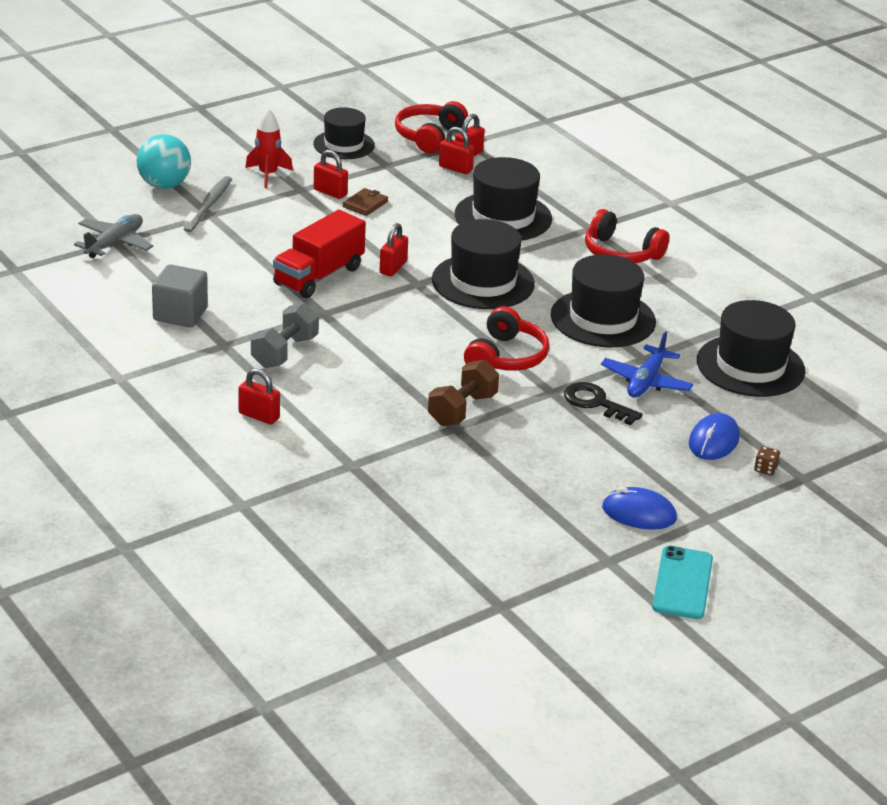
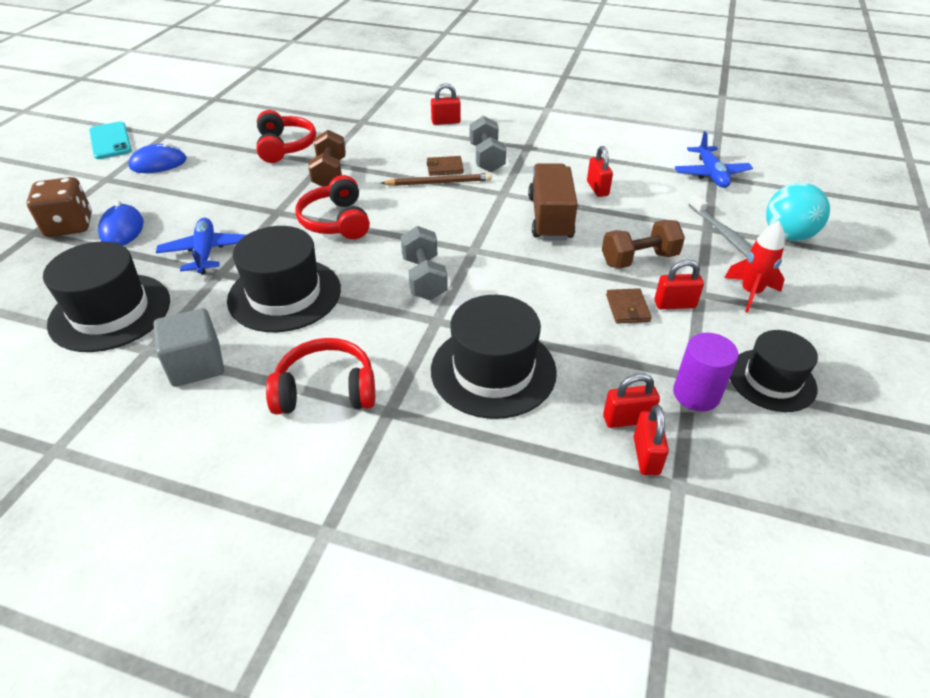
camera: 145 degrees right, 10 degrees up
grey plane [74,214,153,258] -> blue plane [675,131,753,188]
grey cube [152,264,208,327] -> grey cube moved to [153,308,224,387]
red truck [273,210,366,298] -> brown truck [528,163,578,240]
red padlock [380,223,408,276] -> red padlock moved to [587,146,613,197]
red headphones [395,101,468,153] -> red headphones moved to [257,110,316,163]
black hat [432,219,535,309] -> grey dumbbell [401,226,448,300]
black key [564,382,642,425] -> none
brown dice [754,446,780,476] -> brown dice [27,177,92,237], size x2.42
none -> brown pencil [381,173,492,186]
none -> brown wallet [427,156,464,176]
none -> brown dumbbell [602,220,685,268]
none -> purple cylinder [673,333,739,411]

